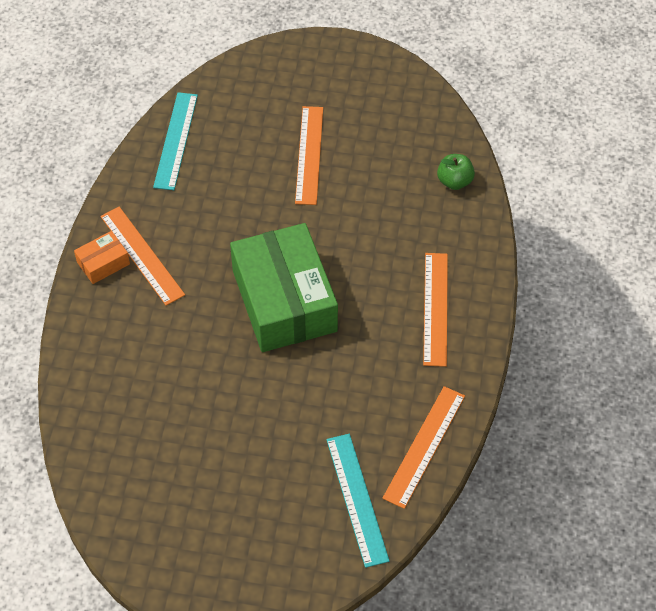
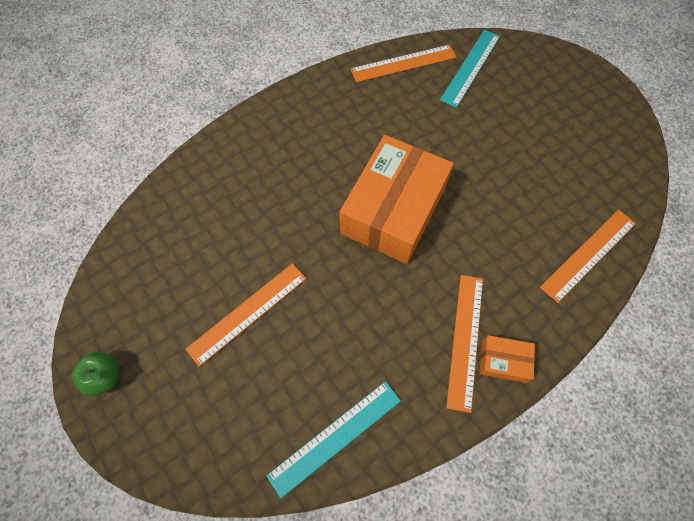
camera: 135 degrees left, 10 degrees up
green box [230,223,338,352] -> orange box [340,135,454,264]
orange ruler [423,253,448,367] -> orange ruler moved to [540,210,636,303]
green apple [437,154,475,190] -> green apple moved to [72,352,119,396]

